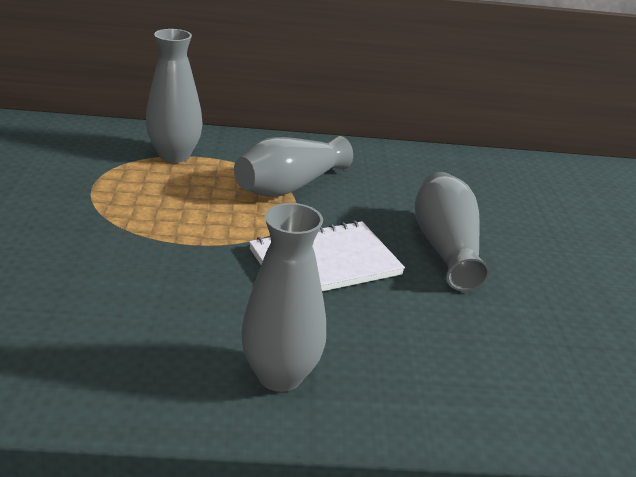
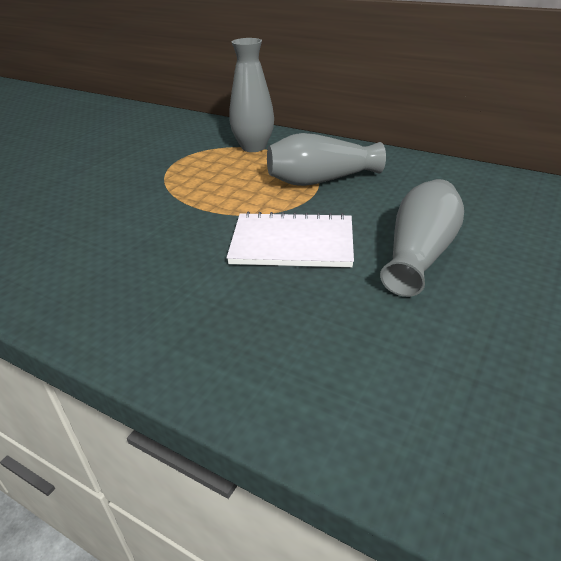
camera: 35 degrees right, 5 degrees up
grey vase [241,203,326,392] -> none

